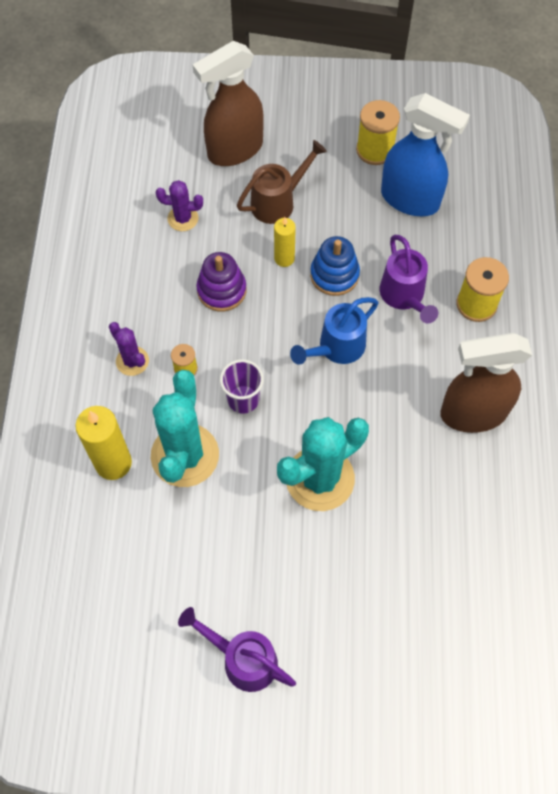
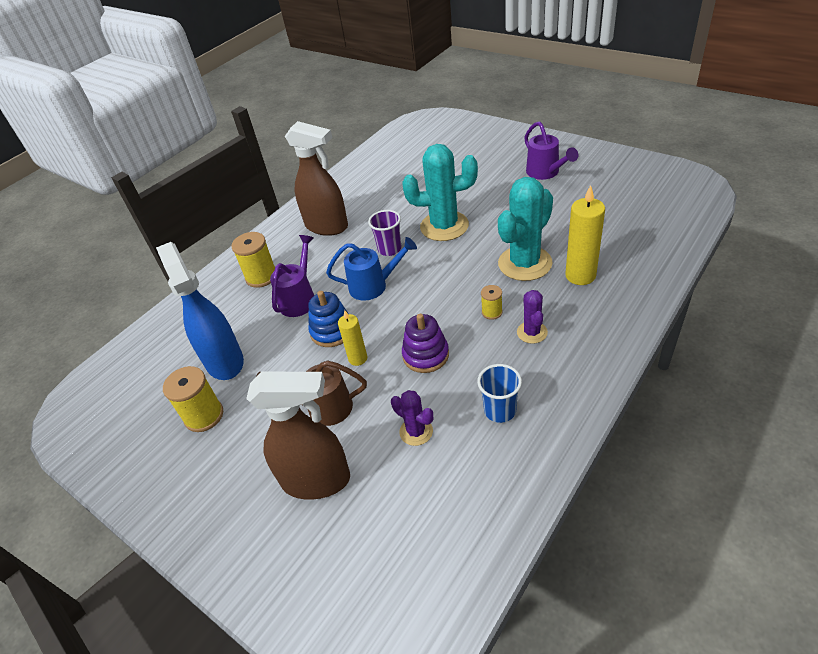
camera: 140 degrees left, 20 degrees down
purple cup [220,359,264,413] -> purple cup moved to [368,210,402,256]
none -> blue cup [477,364,522,423]

